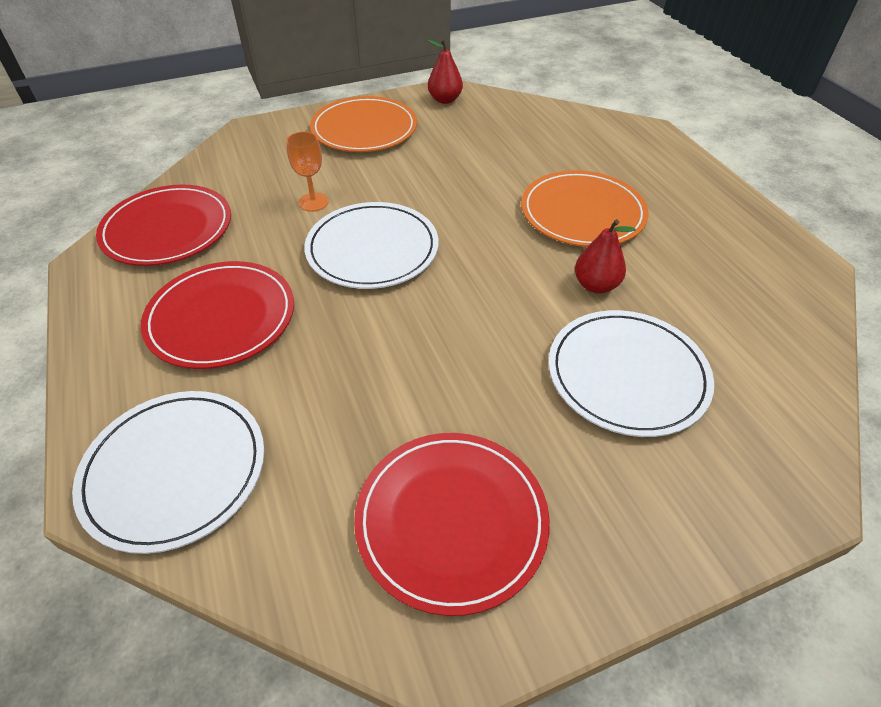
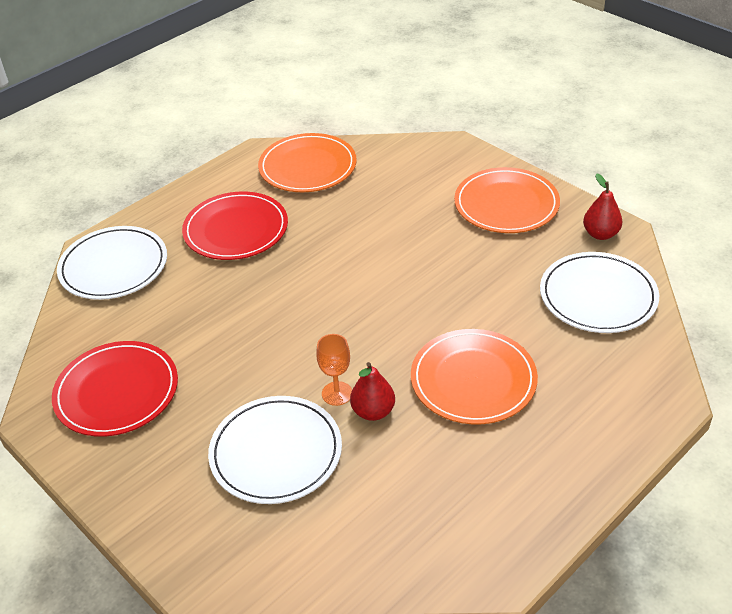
camera: 70 degrees right, 5 degrees down
red plate [96,185,231,266] -> orange plate [258,133,357,192]
orange goblet [286,131,329,212] -> orange goblet moved to [316,334,352,406]
white plate [304,202,438,289] -> white plate moved to [540,252,659,333]

